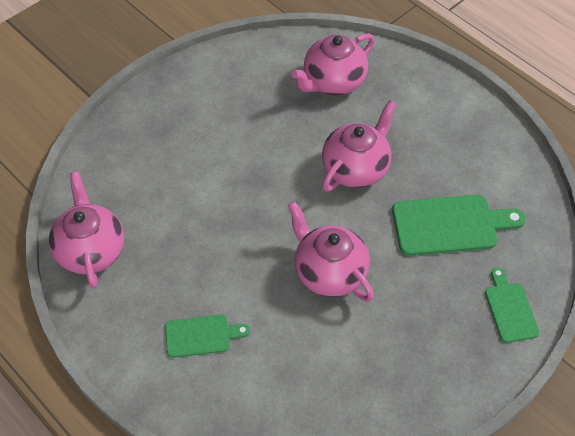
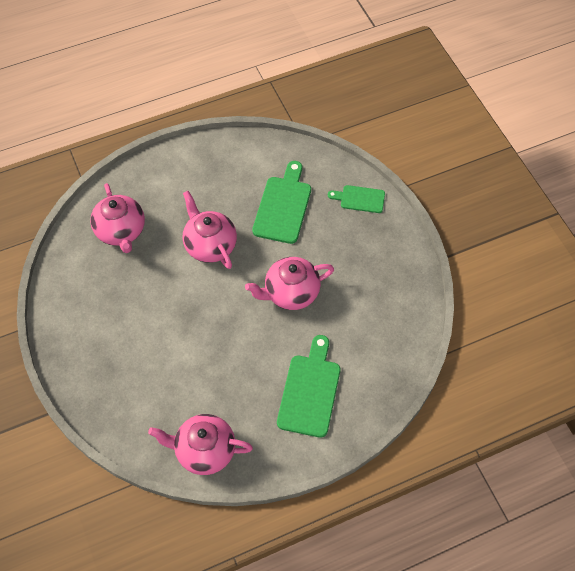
camera: 70 degrees left, 5 degrees up
green cutting board [165,315,250,358] -> green cutting board [277,335,340,438], size x1.69

